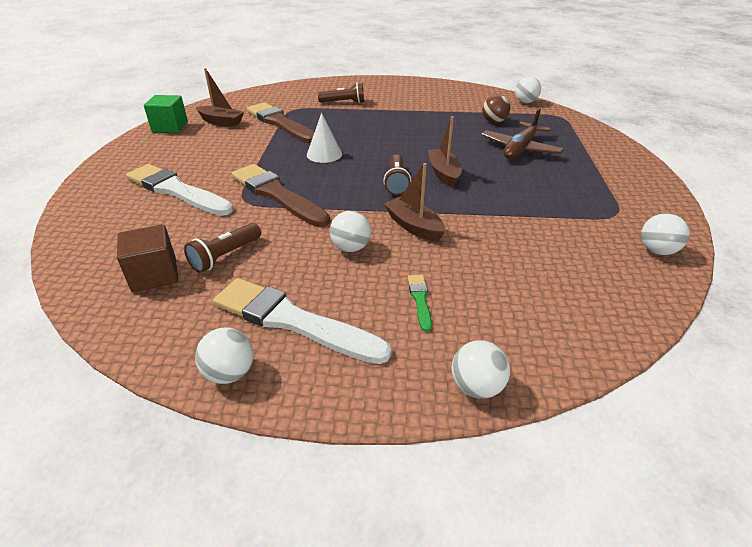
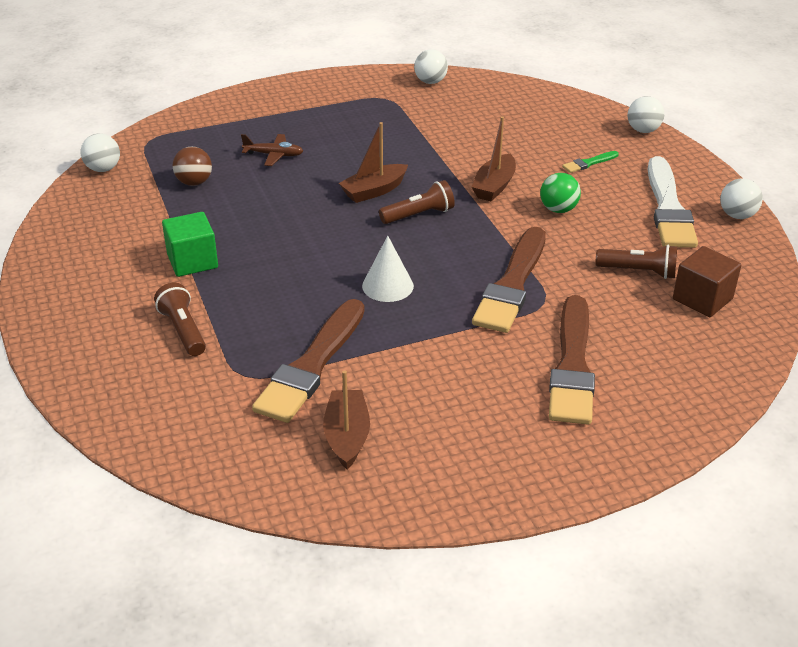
camera: 115 degrees left, 0 degrees up
white brush [126,164,233,216] -> brown brush [549,295,595,425]
green cube [144,95,188,133] -> green cube moved to [162,212,218,277]
white ball [330,211,371,252] -> green ball [540,173,581,213]
brown plane [481,108,564,159] -> brown plane [241,134,303,166], size x0.60

